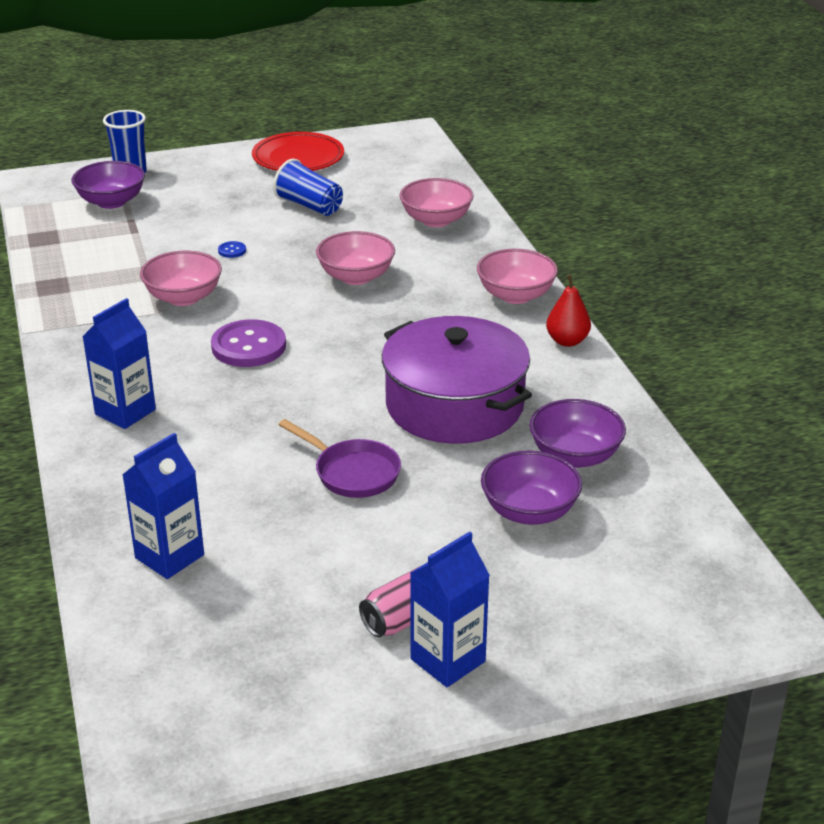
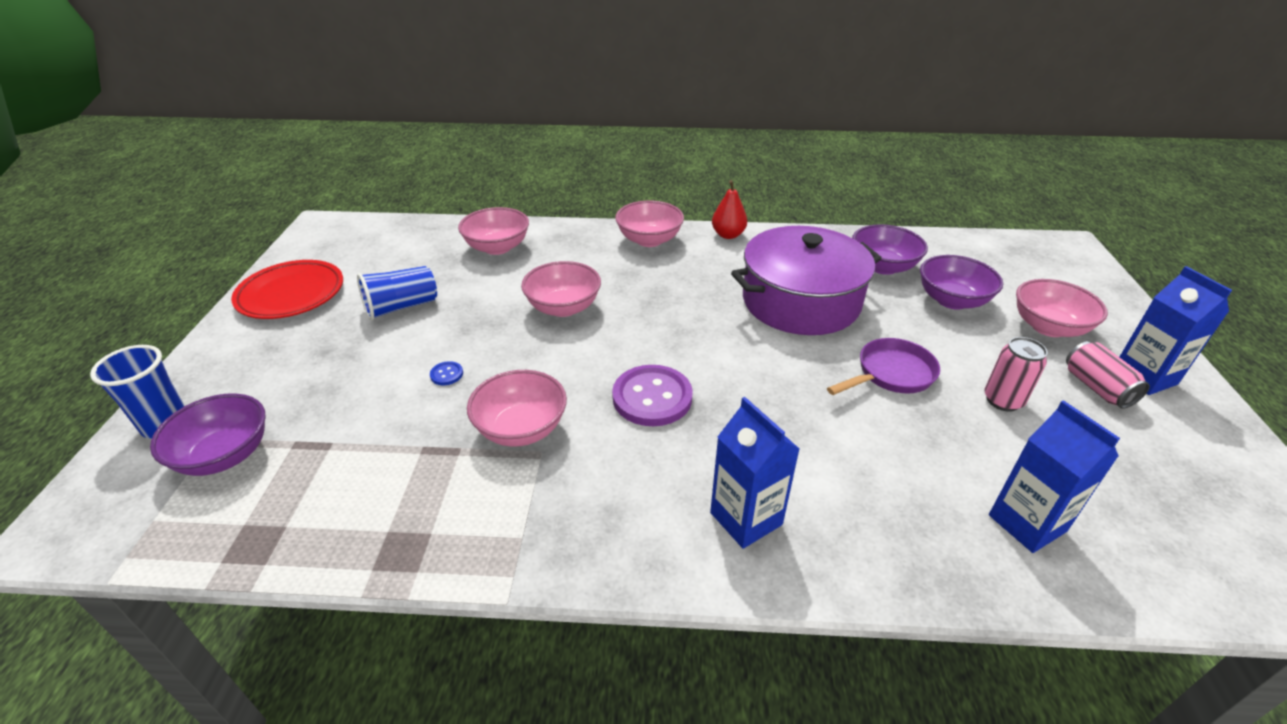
camera: 70 degrees left, 5 degrees up
none -> pink can [984,337,1047,412]
none -> pink bowl [1016,279,1108,337]

